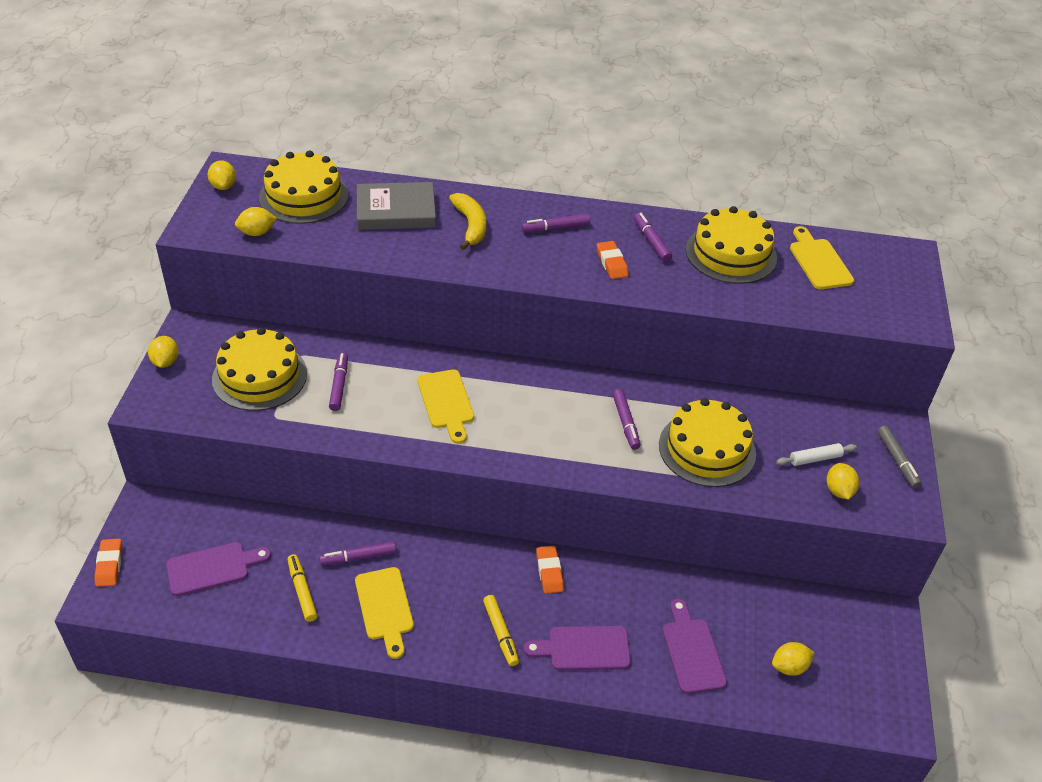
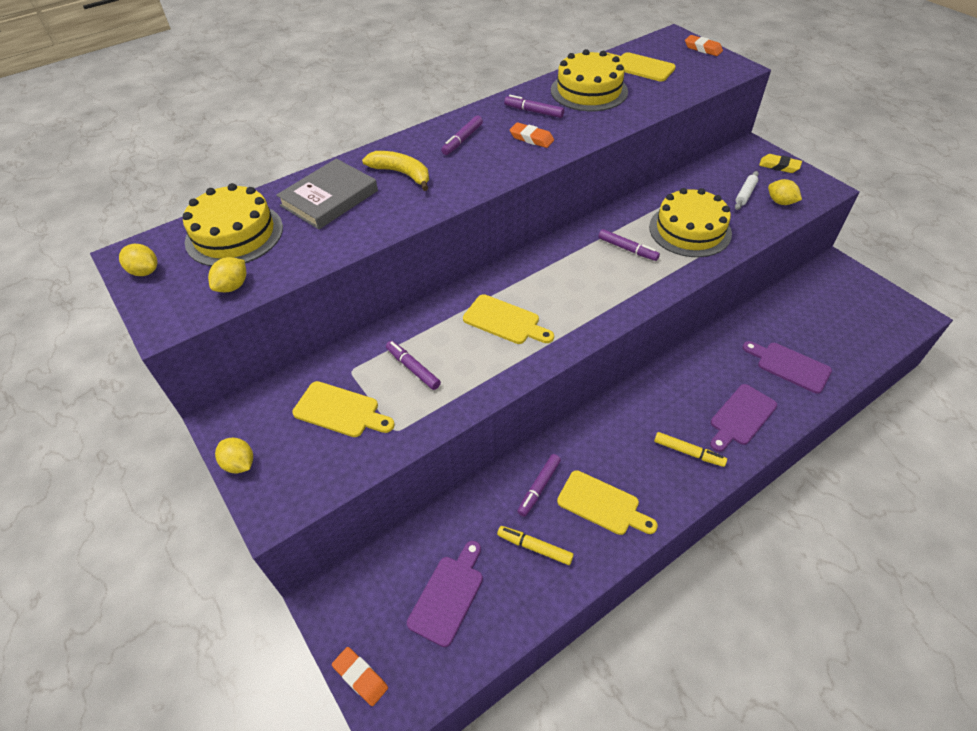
camera: 40 degrees left, 5 degrees up
yellow cake [212,327,307,411] -> yellow cutting board [292,381,395,437]
orange eraser [536,546,564,594] -> orange eraser moved to [685,35,723,56]
yellow lemon [772,642,814,676] -> none
grey marker [878,426,922,488] -> yellow eraser [759,154,802,173]

